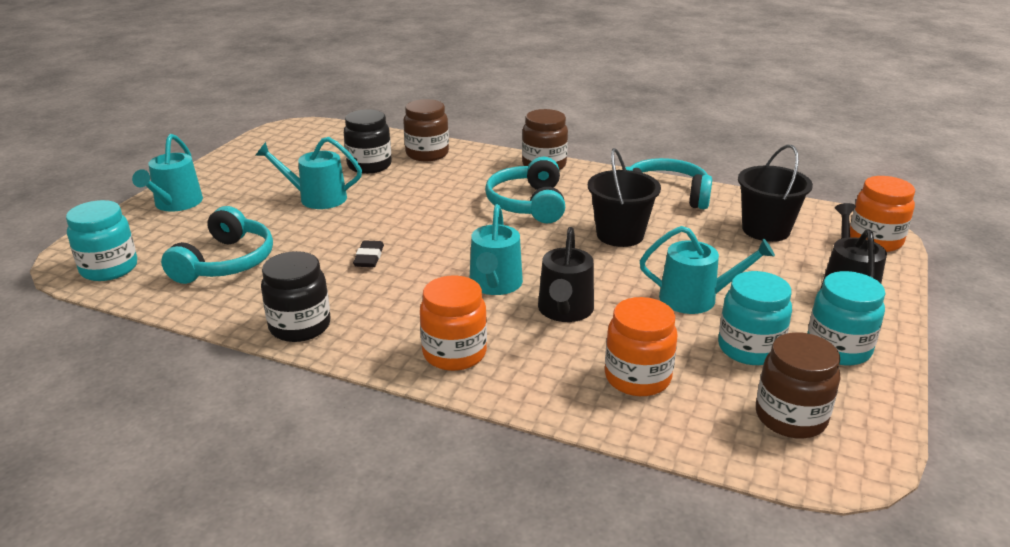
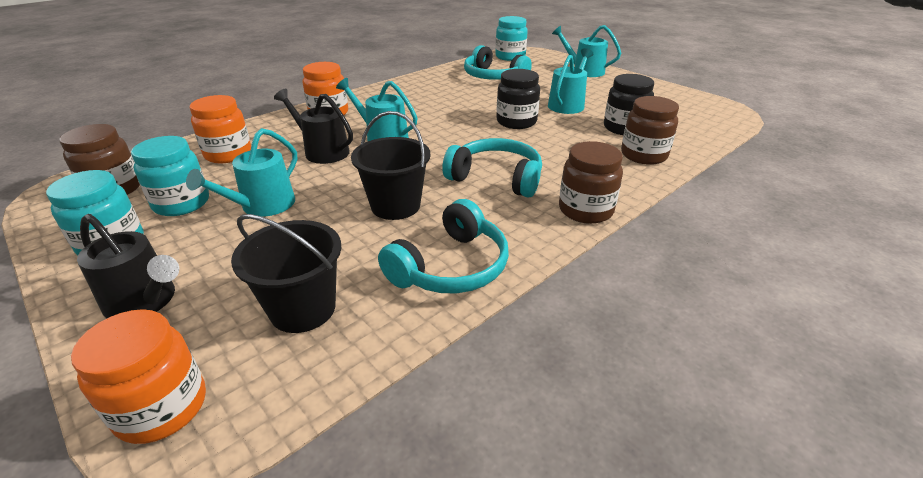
camera: 115 degrees right, 5 degrees up
black jar [261,251,331,342] -> black jar moved to [496,69,540,129]
black eraser [353,240,384,267] -> none

